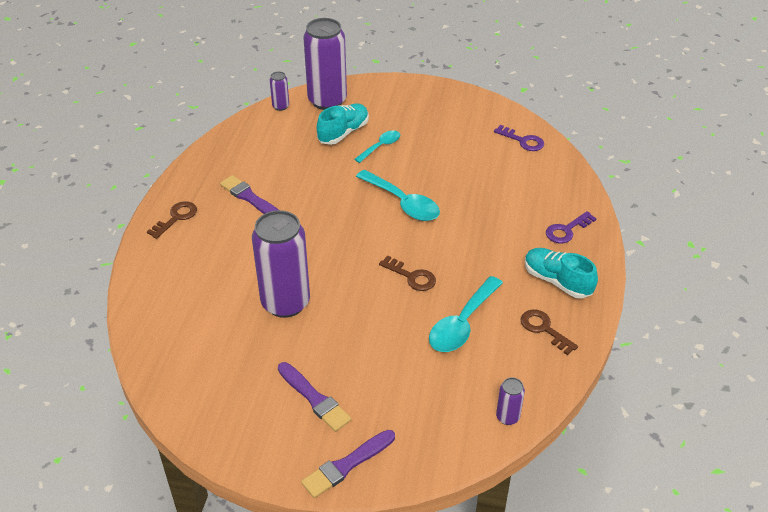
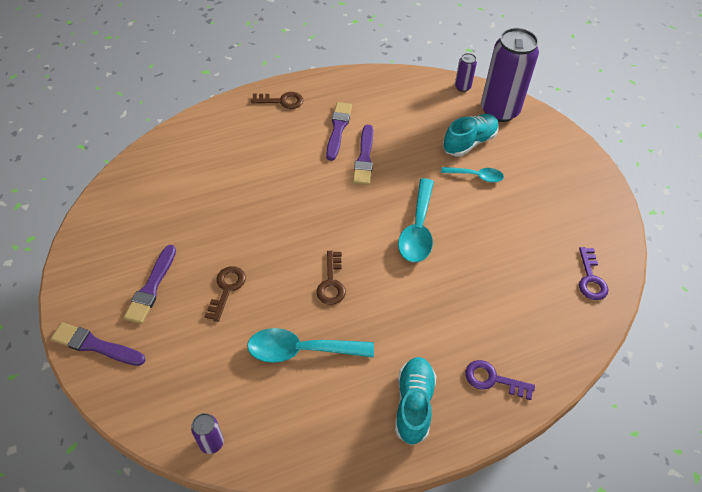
camera: 55 degrees right, 10 degrees up
purple can [252,210,310,318] -> none
turquoise shoe [317,104,369,145] -> turquoise shoe turned 45 degrees counterclockwise [443,114,499,156]
brown key [521,309,578,355] -> brown key moved to [204,266,246,322]
none -> purple brush [353,125,373,185]

